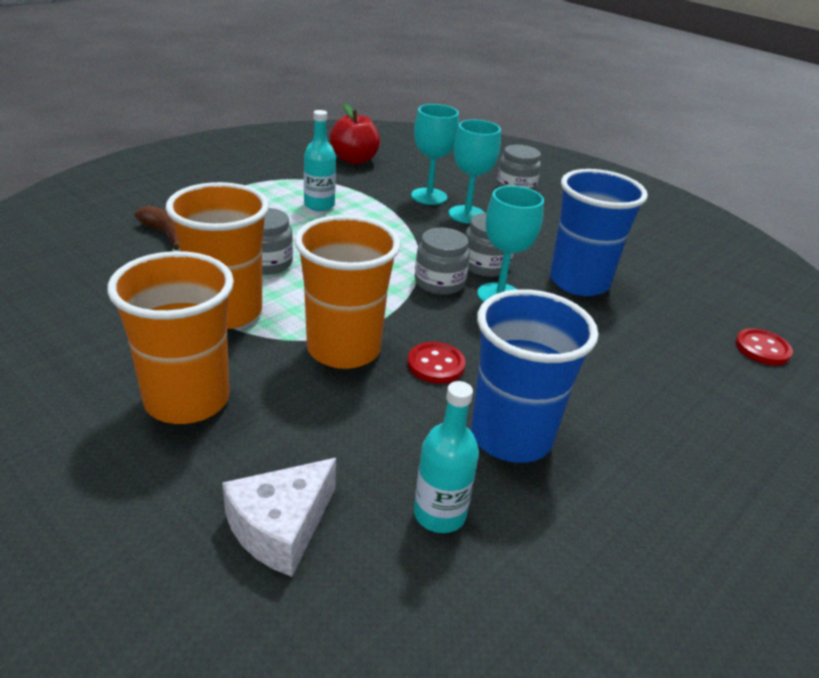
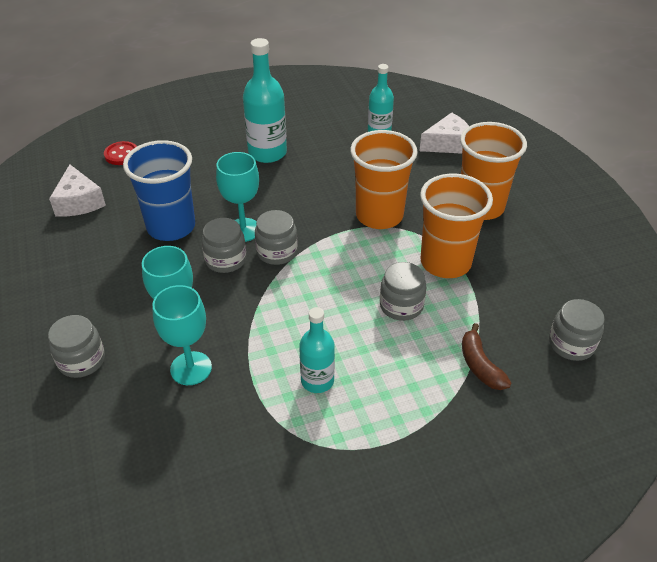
camera: 150 degrees left, 10 degrees up
red apple [330,104,380,164] -> none
red button [408,342,466,384] -> none
blue cup [471,289,598,463] -> none
none -> white cheese [49,164,106,217]
none -> turquoise bottle [243,38,287,163]
none -> grey jar [549,299,605,361]

